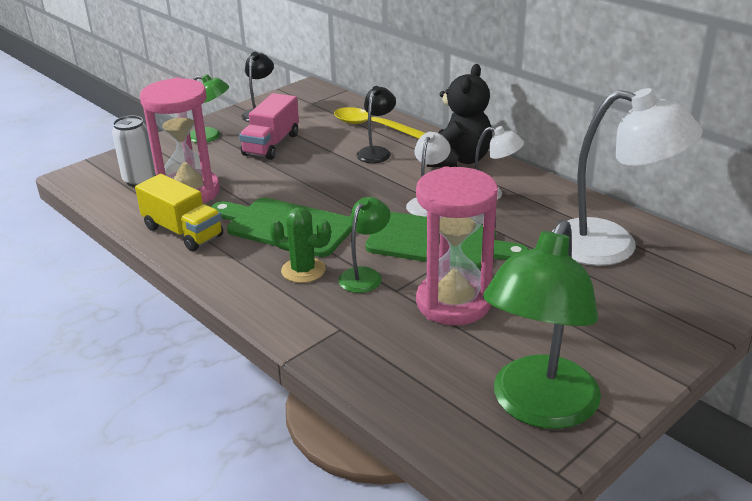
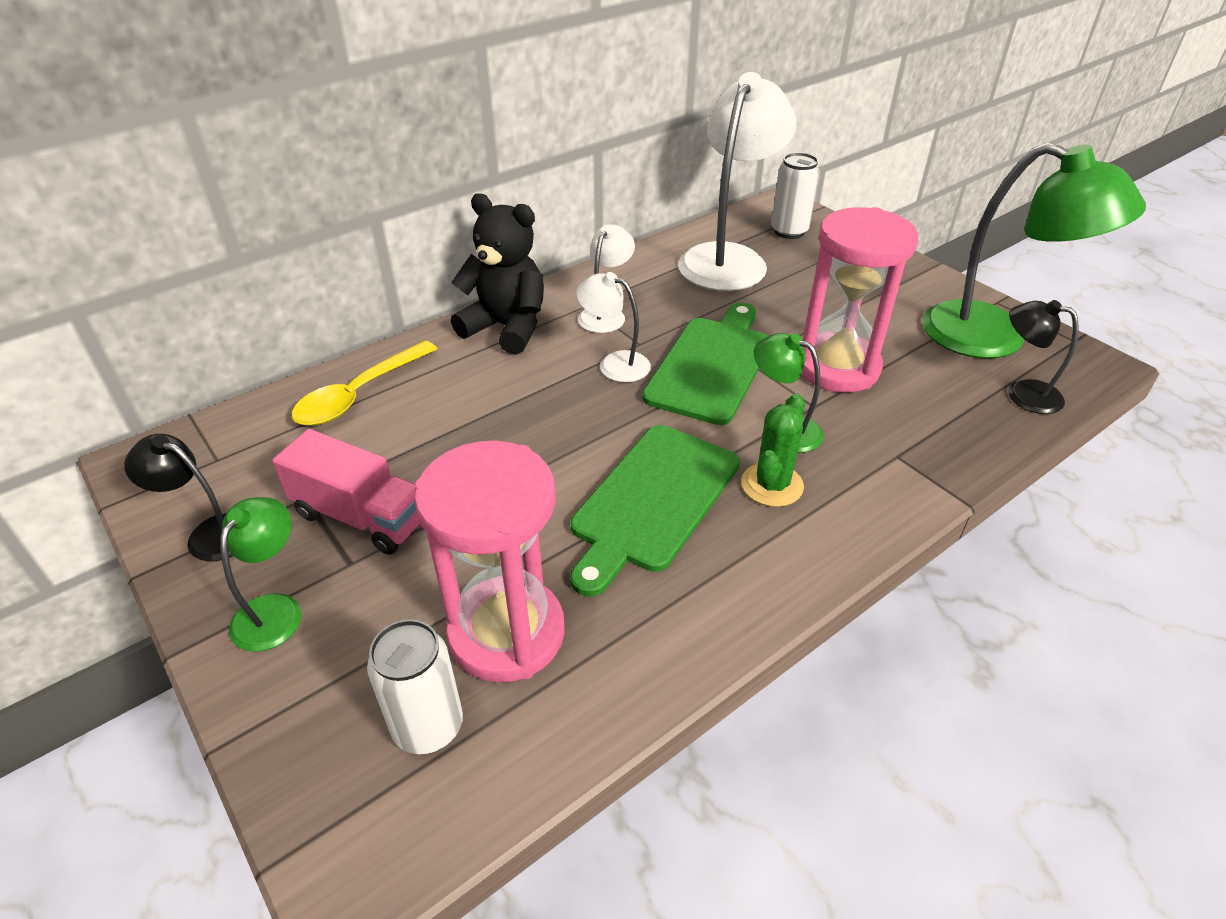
camera: 85 degrees left, 10 degrees up
yellow truck [135,174,223,251] -> none
black lamp [356,86,396,163] -> black lamp moved to [1008,300,1078,414]
none -> white can [771,152,820,239]

